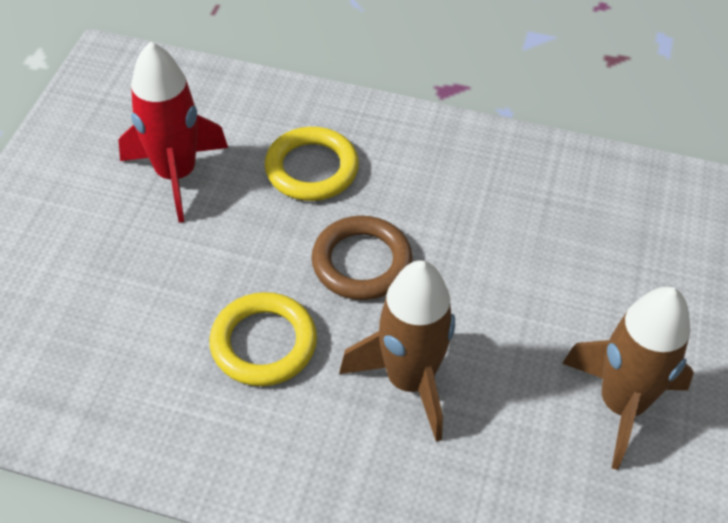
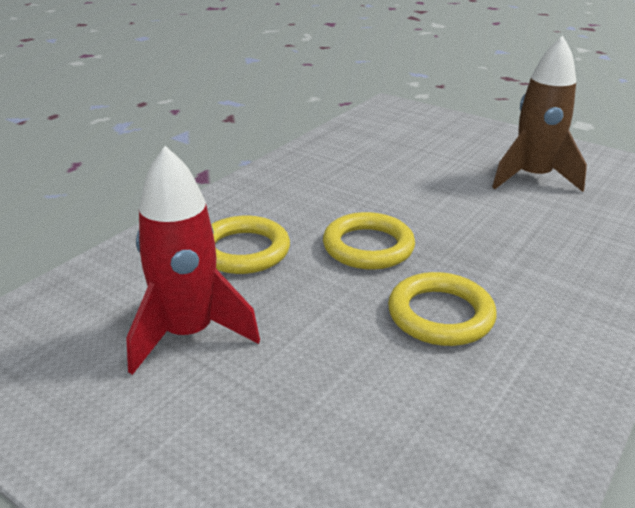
camera: 70 degrees left, 20 degrees down
brown ring [312,216,413,300] -> yellow ring [323,212,415,270]
brown rocket [339,260,455,442] -> none

